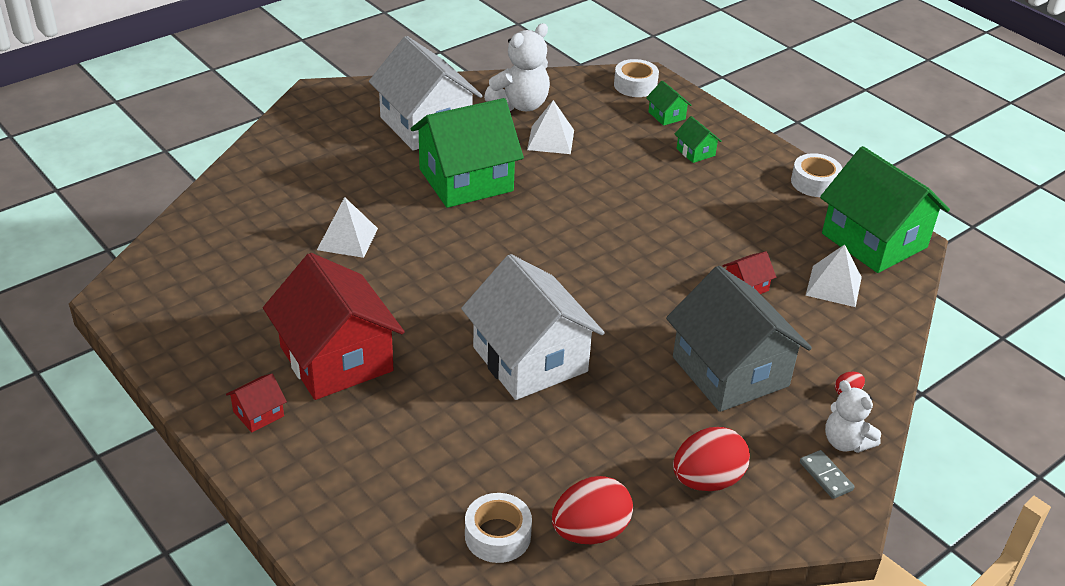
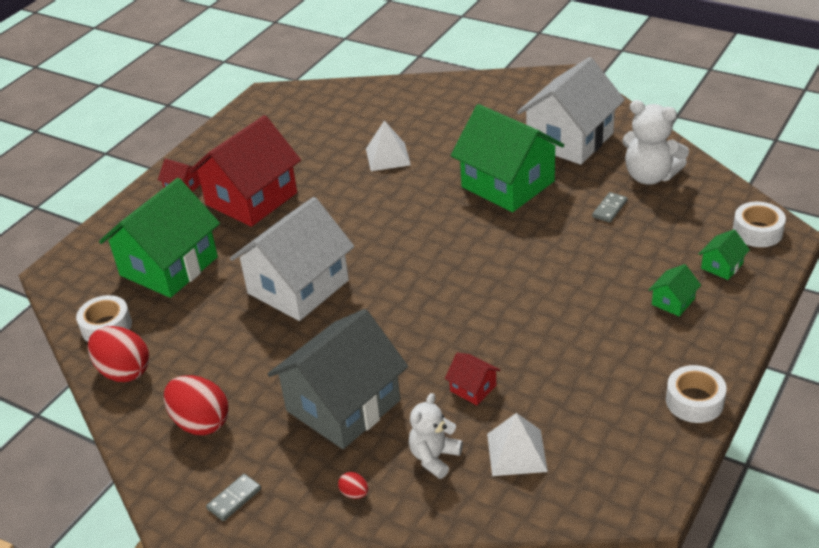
camera: 75 degrees right, 0 degrees up
white pyramid [527,100,574,154] -> grey domino [592,192,628,223]
green house [820,146,950,273] -> green house moved to [99,178,220,298]
white teddy bear [825,380,881,453] -> white teddy bear moved to [409,393,463,479]

